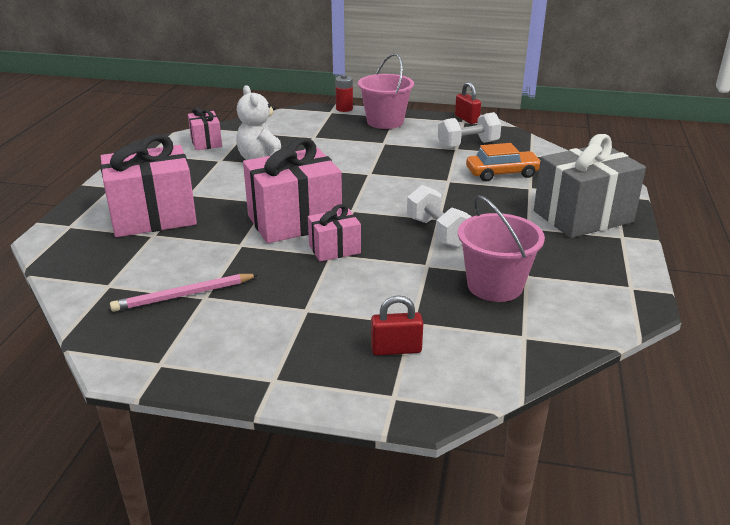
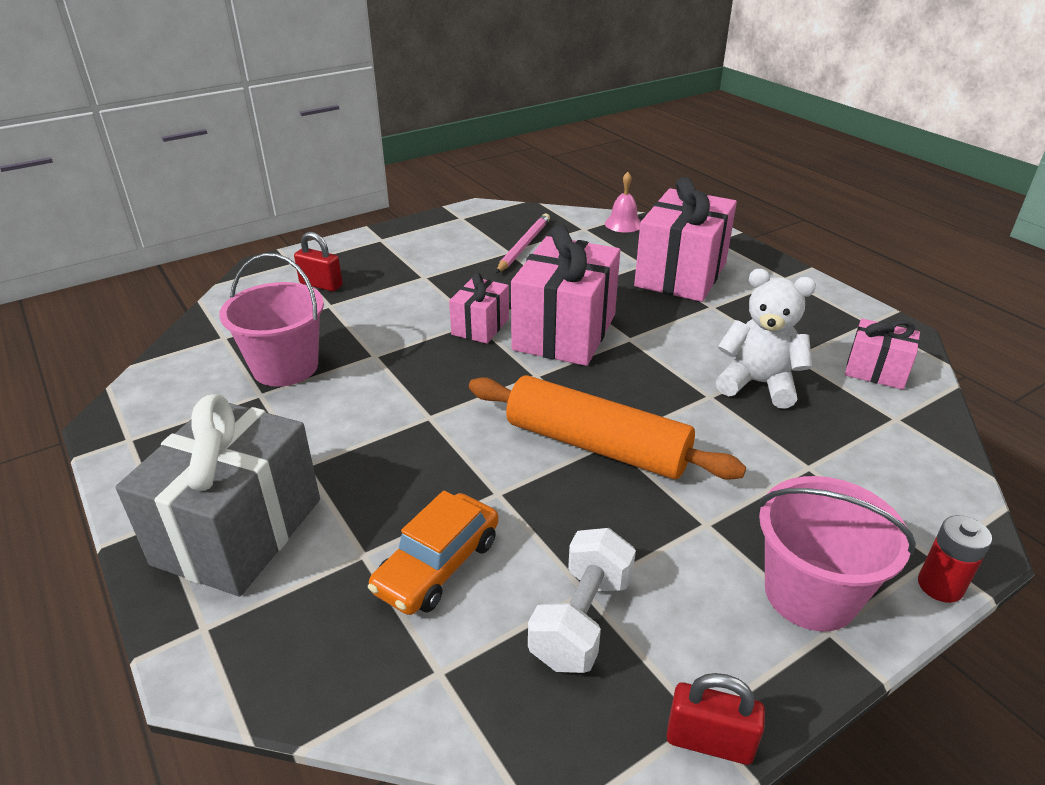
camera: 135 degrees right, 5 degrees up
red padlock [371,295,423,355] -> red padlock turned 75 degrees clockwise [294,232,343,292]
white dumbbell [407,185,472,247] -> none
none -> orange rolling pin [469,375,746,480]
none -> pink bell [605,172,641,232]

